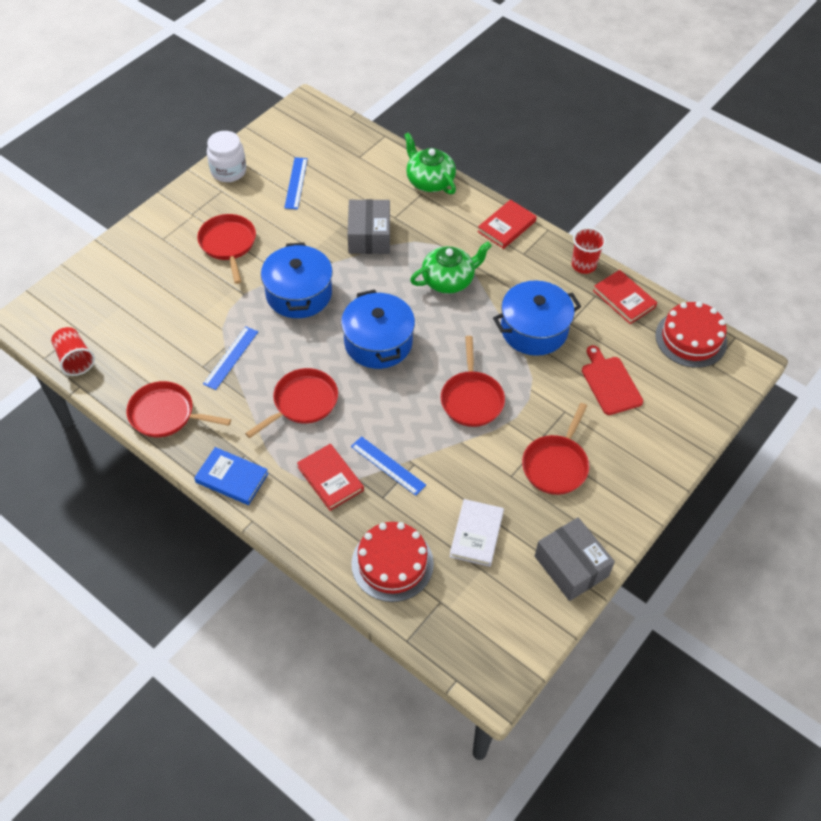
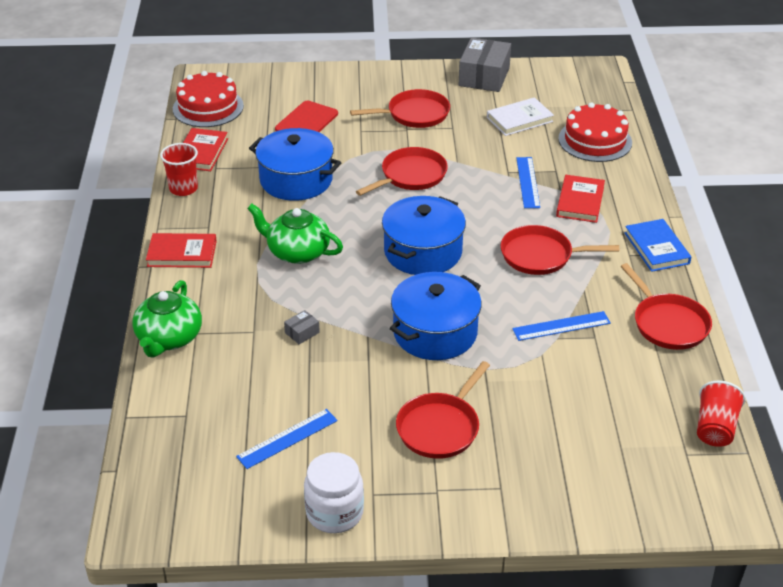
camera: 130 degrees left, 15 degrees down
grey box [348,199,390,254] -> grey box [284,310,320,344], size x0.42

